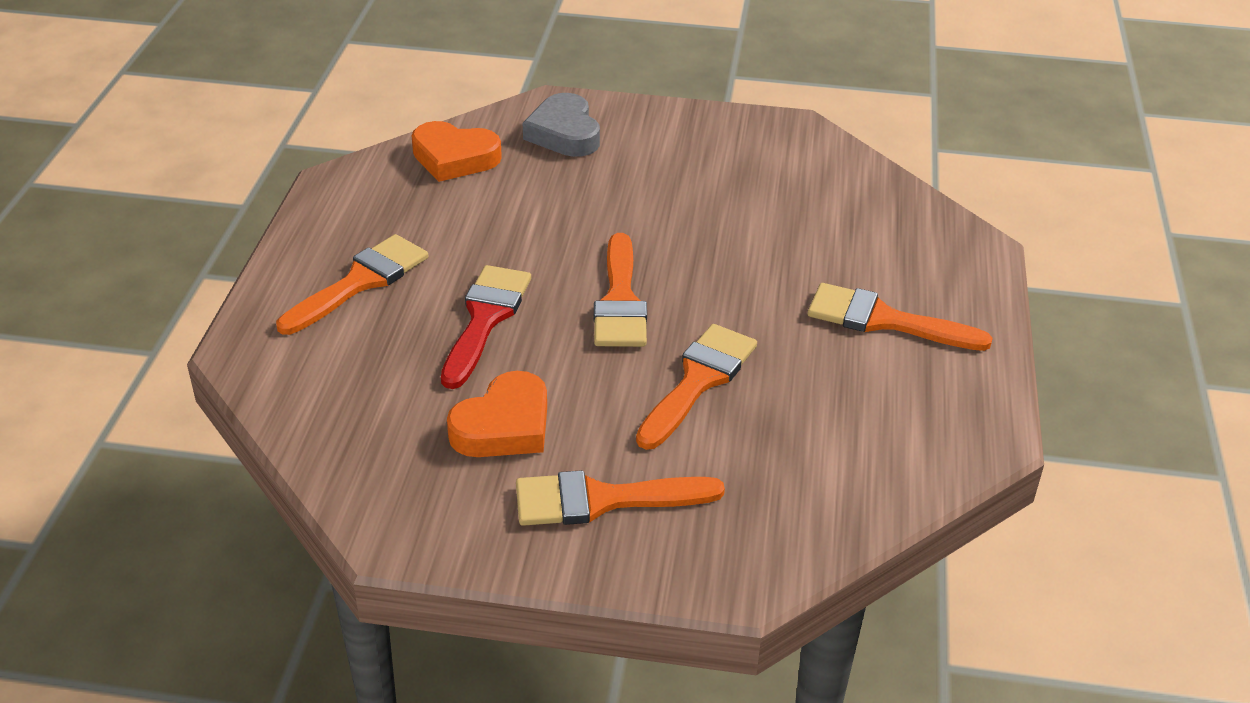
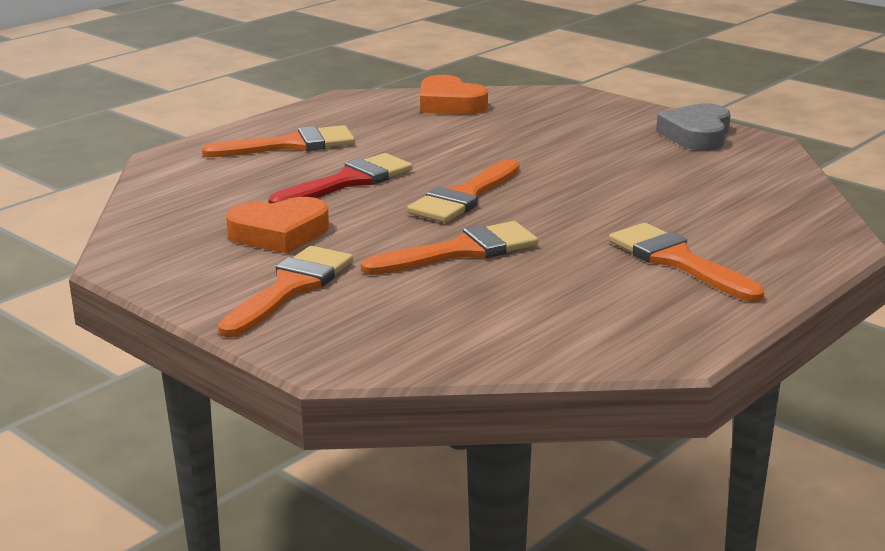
camera: 35 degrees right, 15 degrees down
orange brush [516,470,725,526] -> orange brush turned 90 degrees clockwise [218,246,353,338]
grey heart [523,93,600,157] -> grey heart moved to [656,103,731,151]

